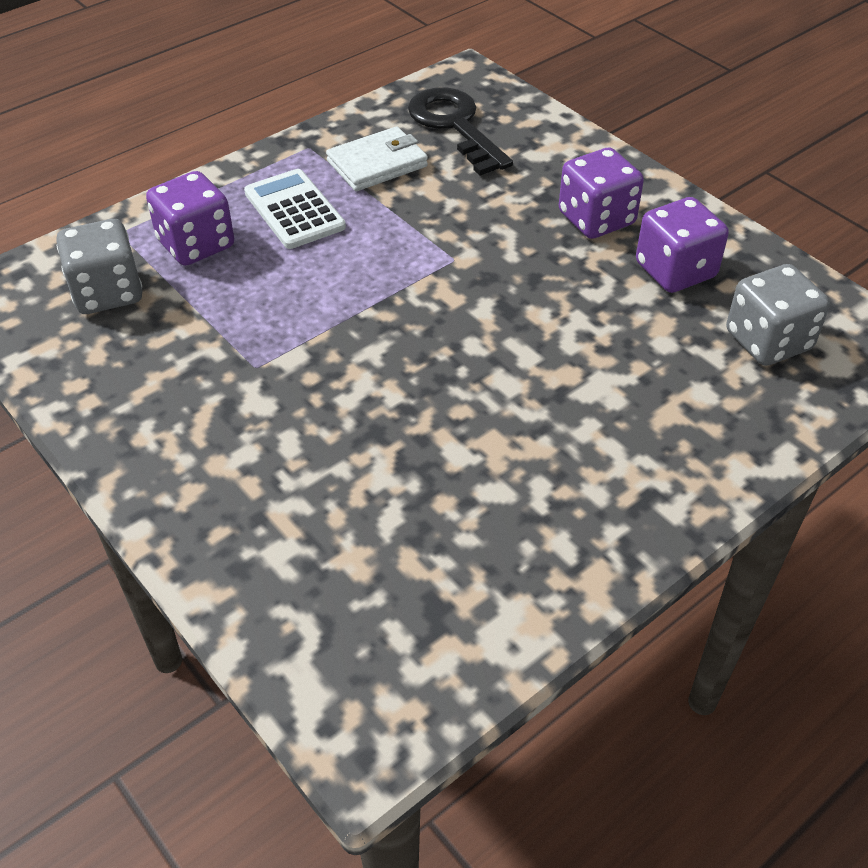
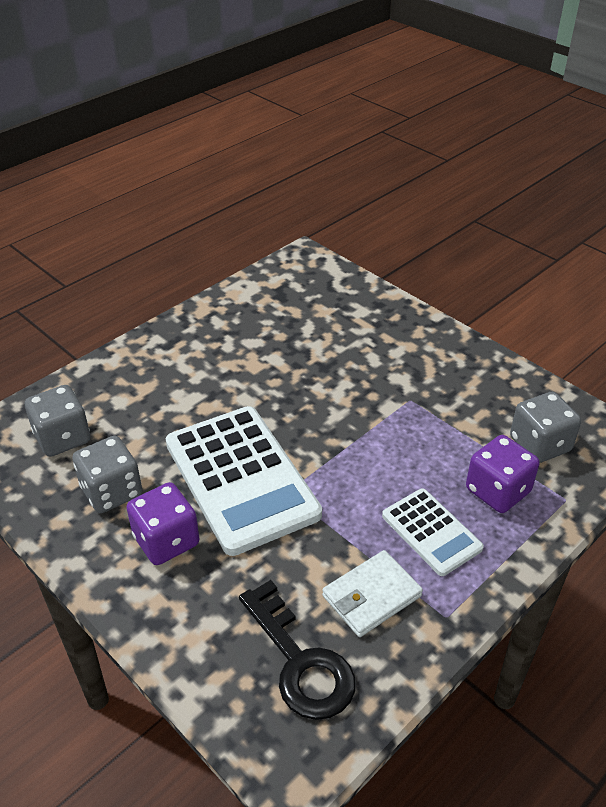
camera: 175 degrees right, 5 degrees down
purple dice [636,197,729,293] -> grey dice [72,436,142,513]
none -> white calculator [166,406,322,556]

